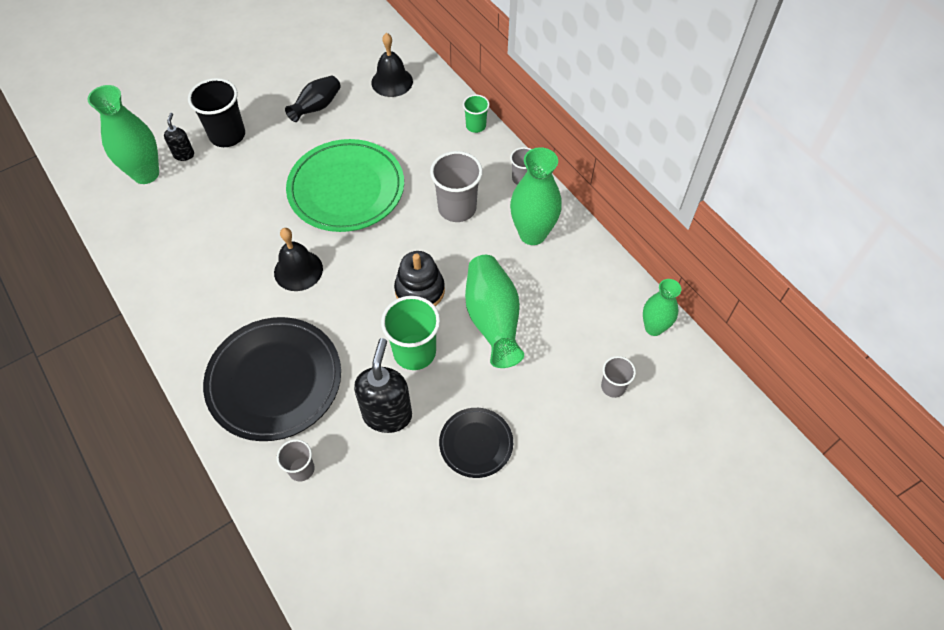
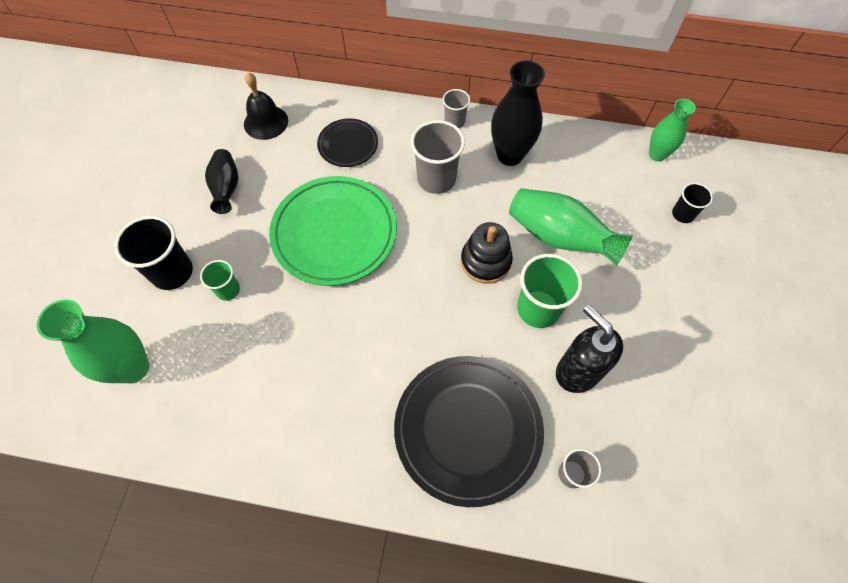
camera: 45 degrees left, 5 degrees up
black soap dispenser [164,113,194,161] -> none
black bell [274,228,323,291] -> none
black plate [439,408,513,478] -> black plate moved to [317,118,378,167]
green cup [463,95,489,133] -> green cup moved to [200,260,240,301]
green vase [510,147,562,245] -> black vase [491,61,545,166]
grey cup [601,356,636,398] -> black cup [672,183,713,223]

